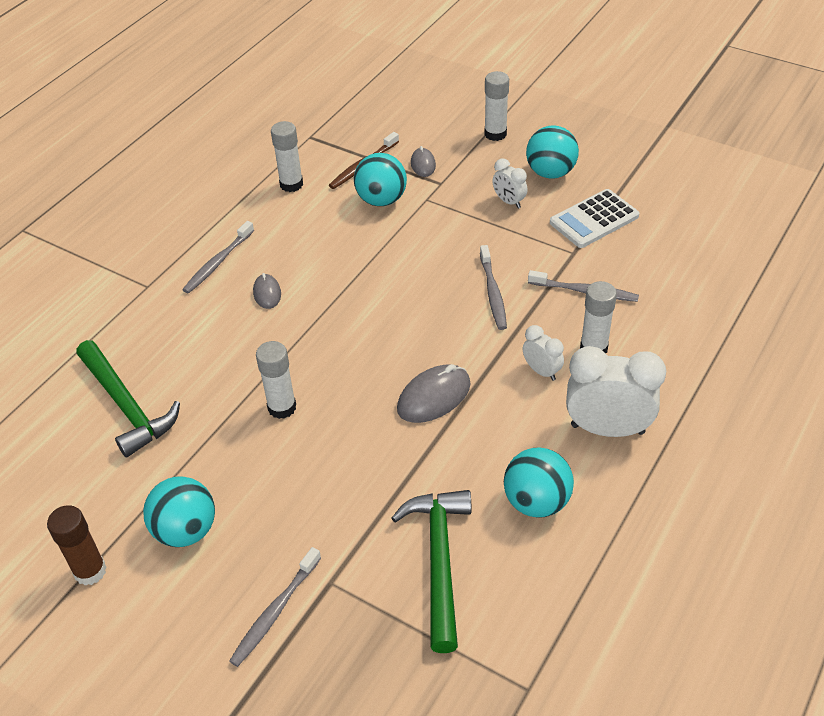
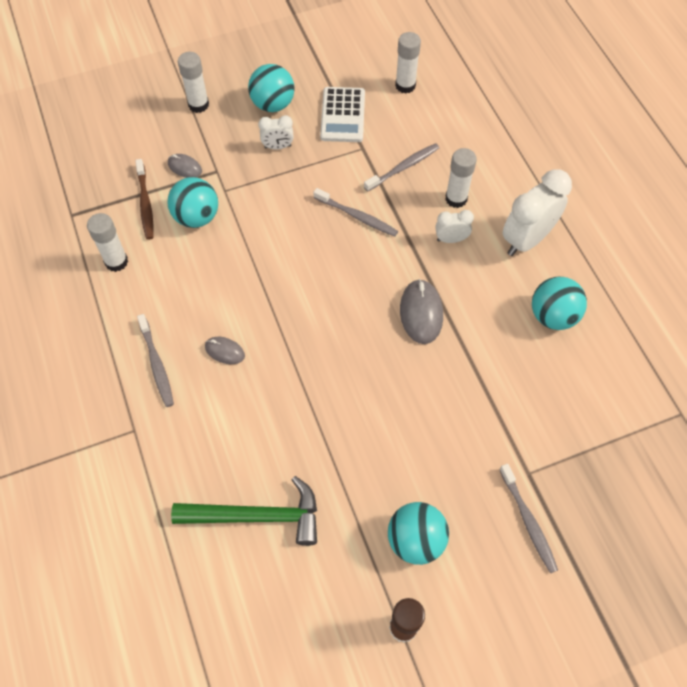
camera: 55 degrees left, 15 degrees up
white glue stick [256,341,296,419] -> white glue stick moved to [395,32,421,94]
green hammer [392,490,472,653] -> none

